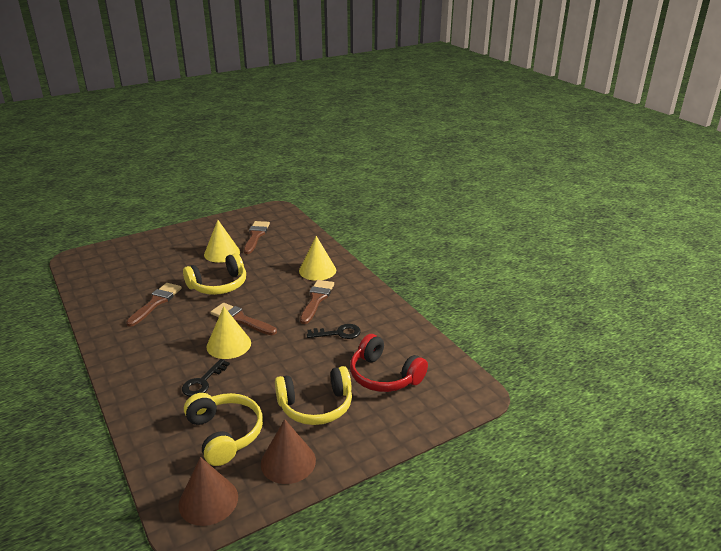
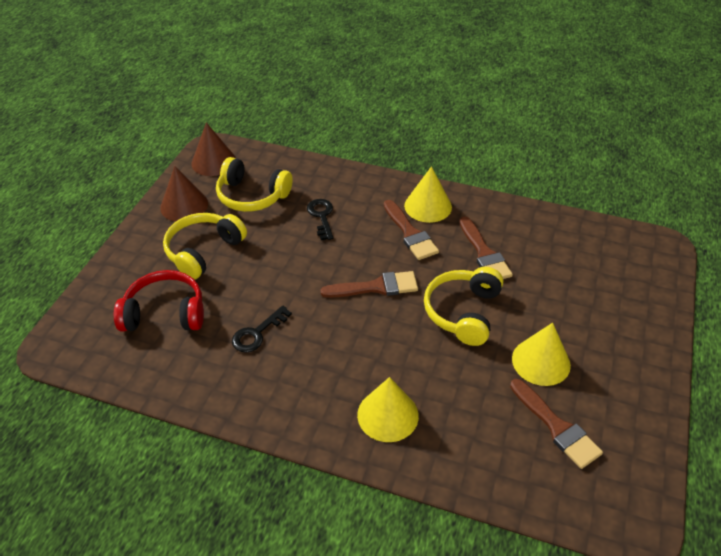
camera: 140 degrees right, 15 degrees up
yellow cone [206,306,251,359] -> yellow cone moved to [404,166,452,223]
brown brush [300,280,334,324] -> brown brush moved to [384,200,439,260]

